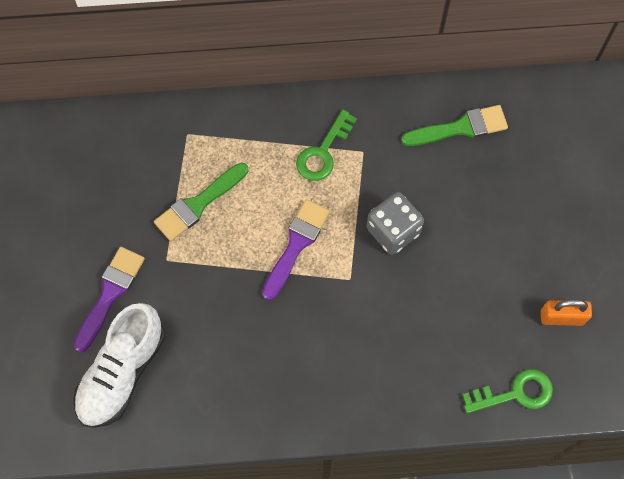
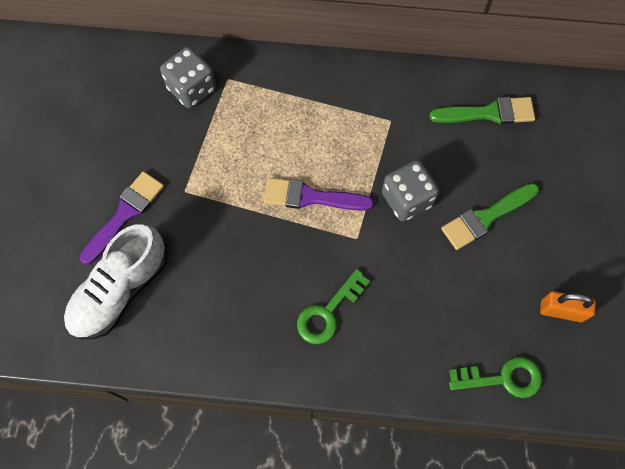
camera: 10 degrees right, 0 degrees up
green brush [154,163,248,241] -> green brush moved to [441,183,539,250]
purple brush [262,199,330,300] -> purple brush turned 120 degrees counterclockwise [264,178,374,211]
green key [296,110,357,181] -> green key moved to [297,269,370,344]
none -> grey dice [160,47,216,108]

